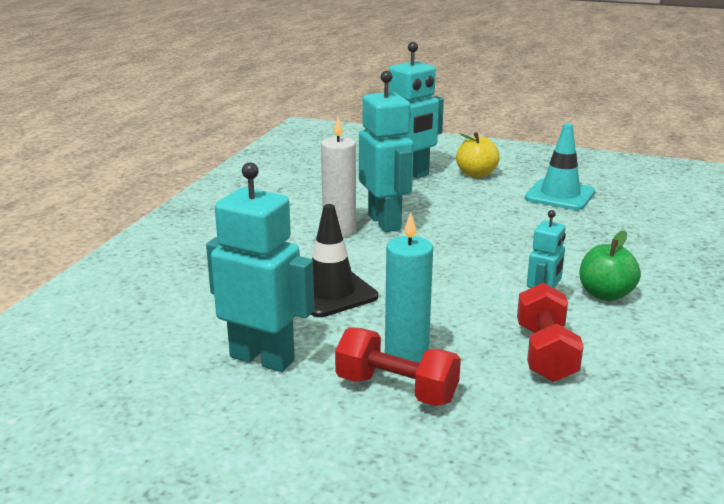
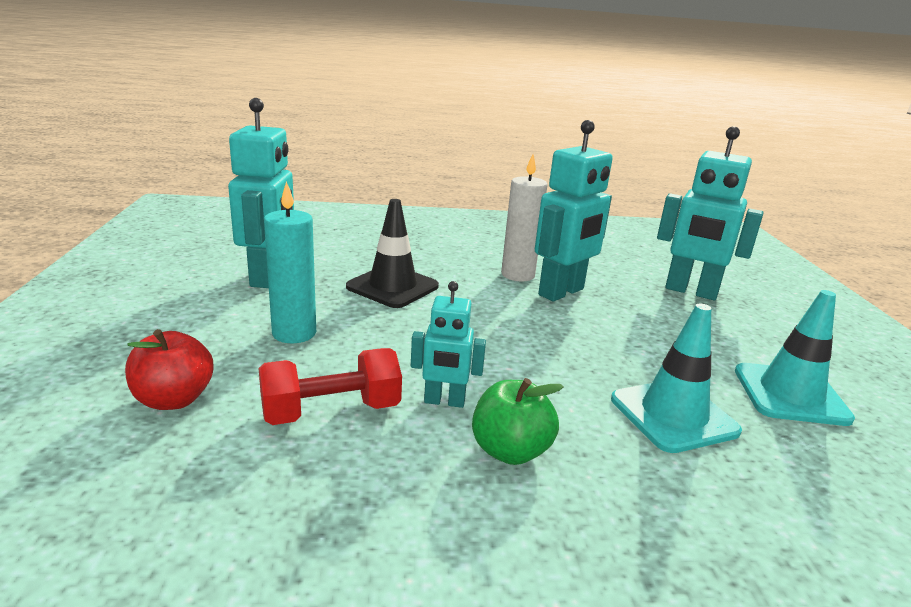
camera: 65 degrees right, 0 degrees up
red dumbbell [335,327,461,406] -> none
yellow apple [456,132,500,178] -> none
none -> red apple [125,329,213,410]
none -> turquoise traffic cone [611,304,742,453]

